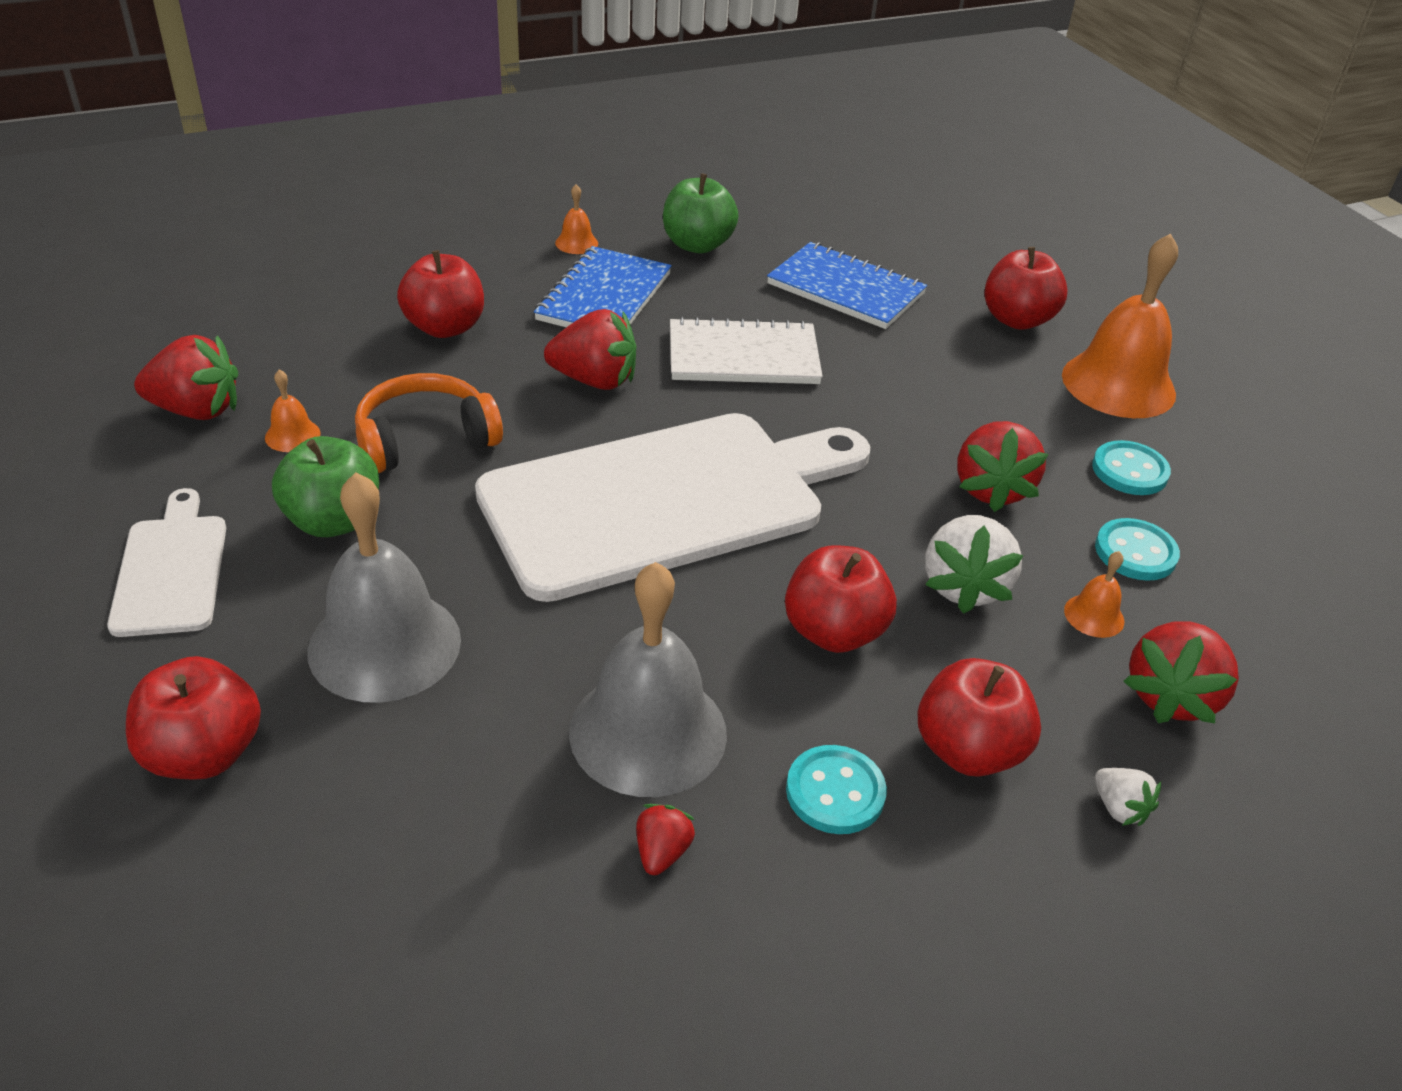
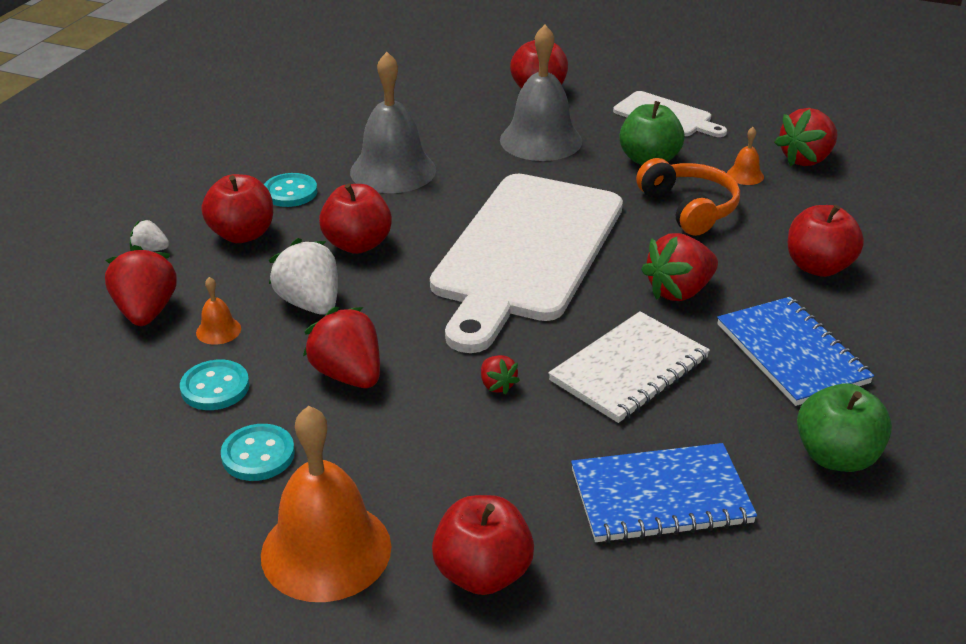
camera: 140 degrees right, 5 degrees down
orange headphones [355,373,503,473] -> orange headphones turned 45 degrees counterclockwise [636,158,740,236]
orange bell [555,184,598,254] -> none
red strawberry [636,804,695,875] -> red strawberry moved to [481,355,520,395]

